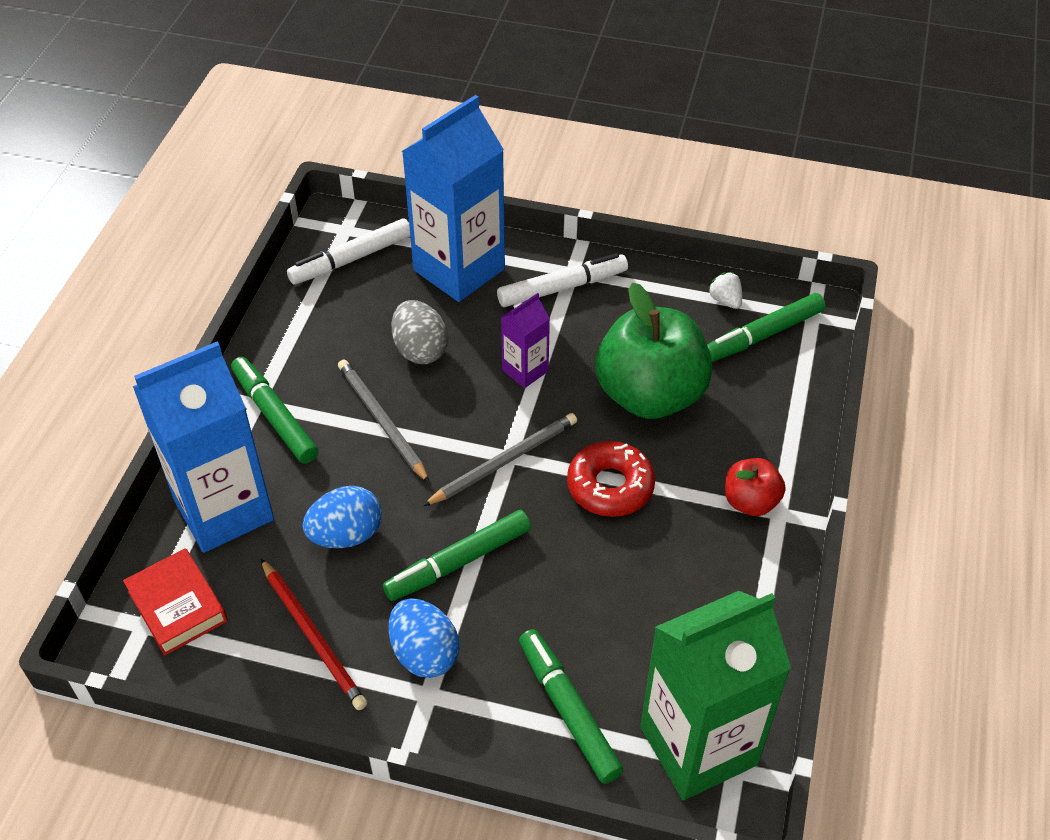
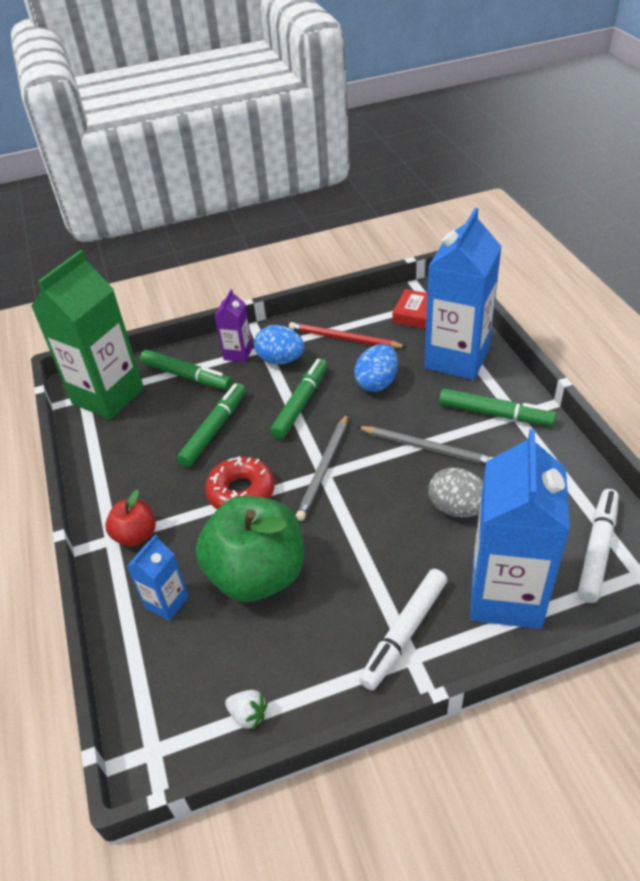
camera: 150 degrees right, 5 degrees down
purple carton [501,293,550,388] -> purple carton moved to [215,289,253,362]
green marker [707,293,826,362] -> green marker moved to [177,383,246,467]
none -> blue carton [127,534,189,621]

